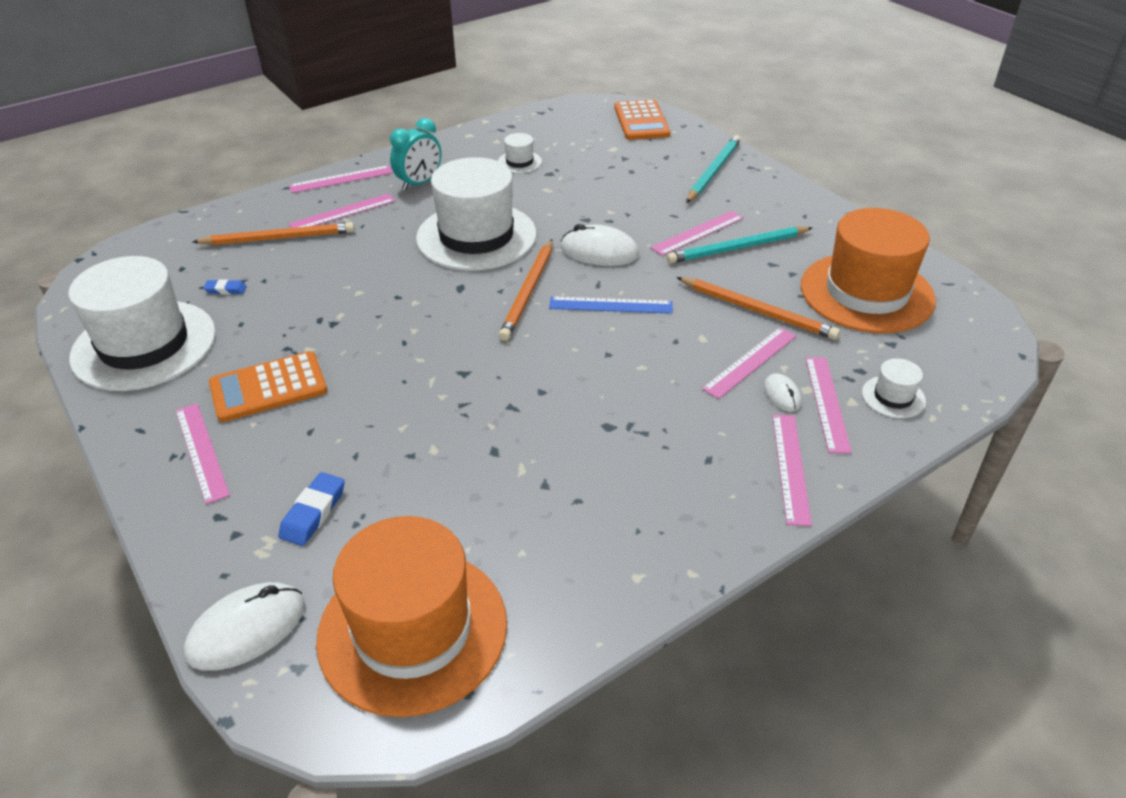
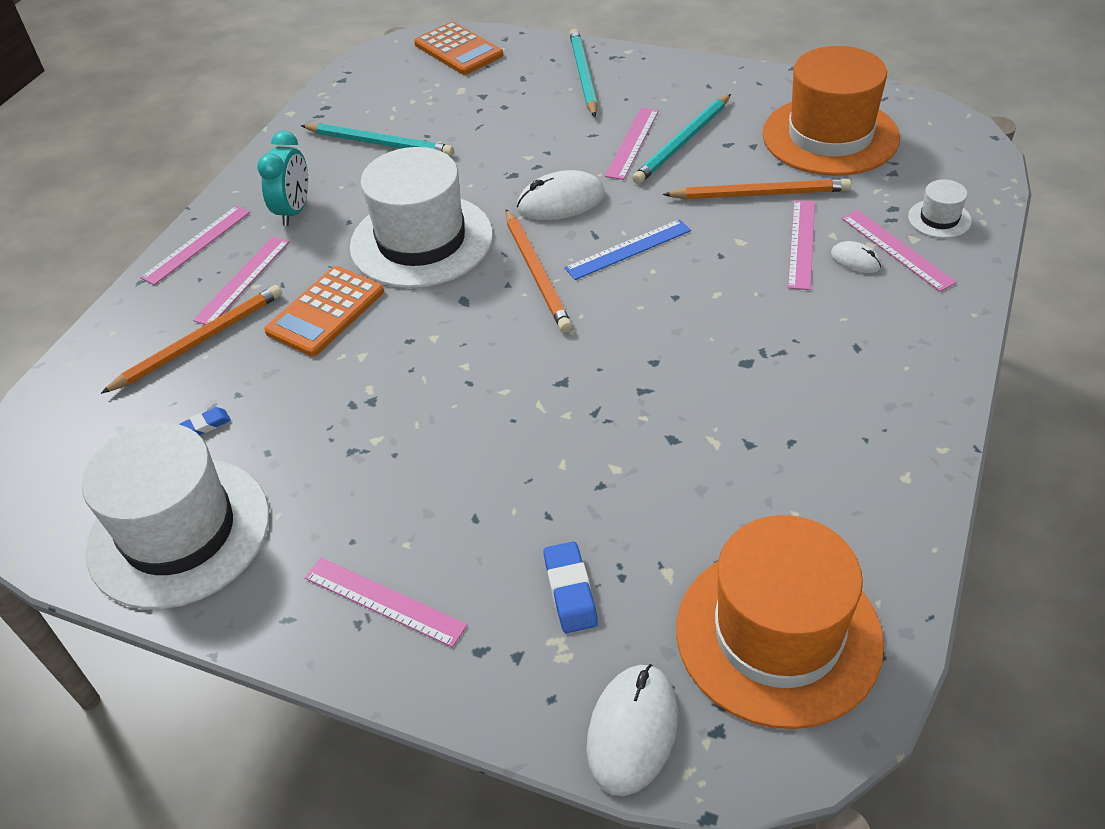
camera: 30 degrees left, 5 degrees up
orange calculator [209,351,327,422] -> orange calculator moved to [264,266,384,356]
white hat [498,133,542,173] -> turquoise pencil [301,123,454,157]
pink ruler [772,415,812,526] -> none

